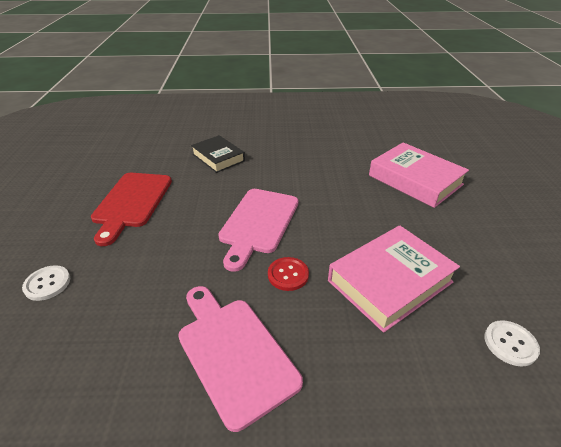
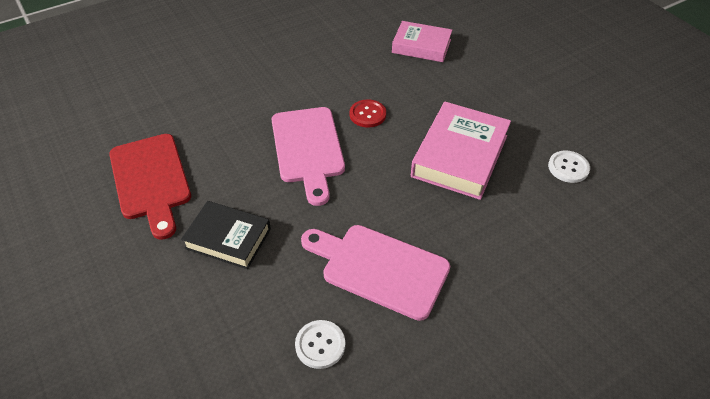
camera: 30 degrees left, 10 degrees up
white button [22,265,70,301] -> white button moved to [295,320,345,369]
black book [191,135,245,173] -> black book moved to [181,201,271,269]
red button [268,257,309,291] -> red button moved to [350,99,386,128]
pink book [369,142,469,208] -> pink book [392,21,452,62], size x0.66

